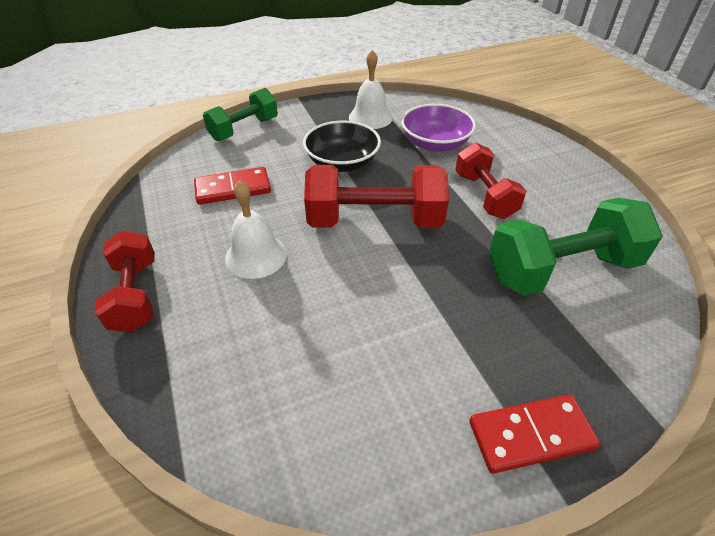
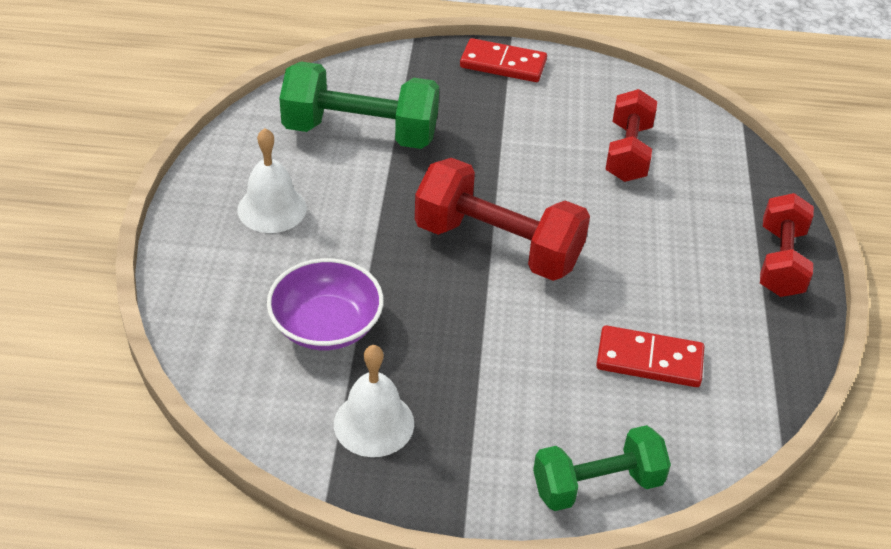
camera: 155 degrees left, 0 degrees up
white bell [225,180,287,279] -> white bell moved to [237,128,307,233]
black bowl [303,120,381,172] -> none
red dumbbell [455,142,526,219] -> red dumbbell moved to [605,89,657,182]

